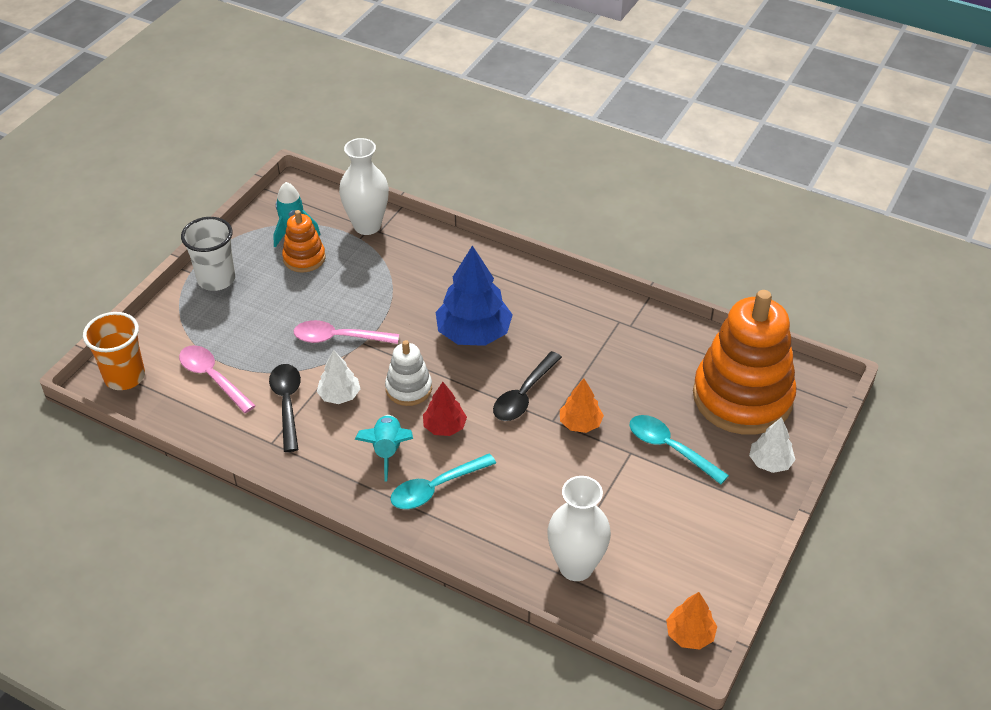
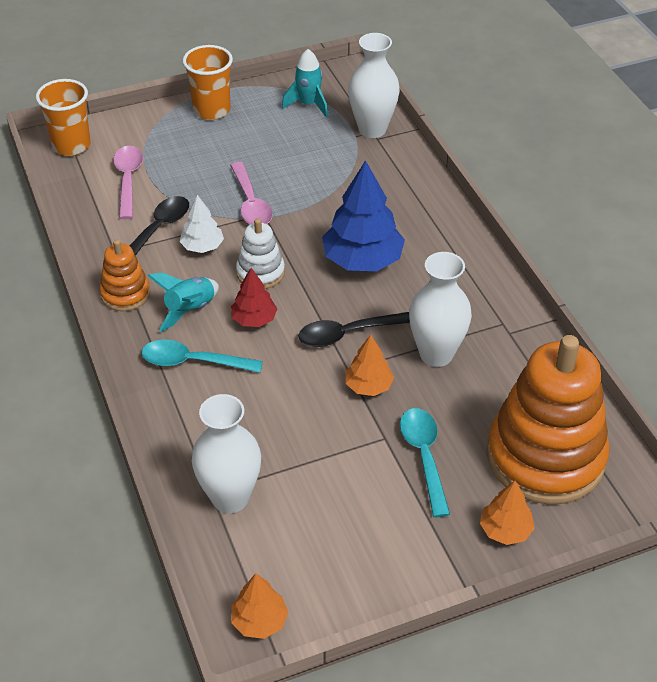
camera: 40 degrees right, 0 degrees up
white cup [181,217,235,291] -> orange cup [183,45,233,120]
orange stacking toy [282,210,326,273] -> orange stacking toy moved to [100,239,150,311]
pink spoon [294,320,399,344] -> pink spoon turned 150 degrees counterclockwise [230,162,273,224]
white tree [749,417,795,473] -> orange tree [480,481,535,545]
none -> white vase [409,252,472,367]

